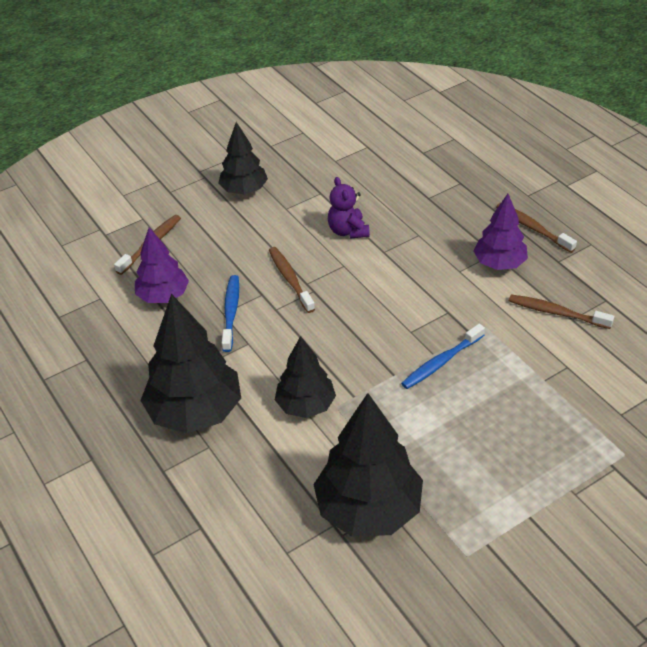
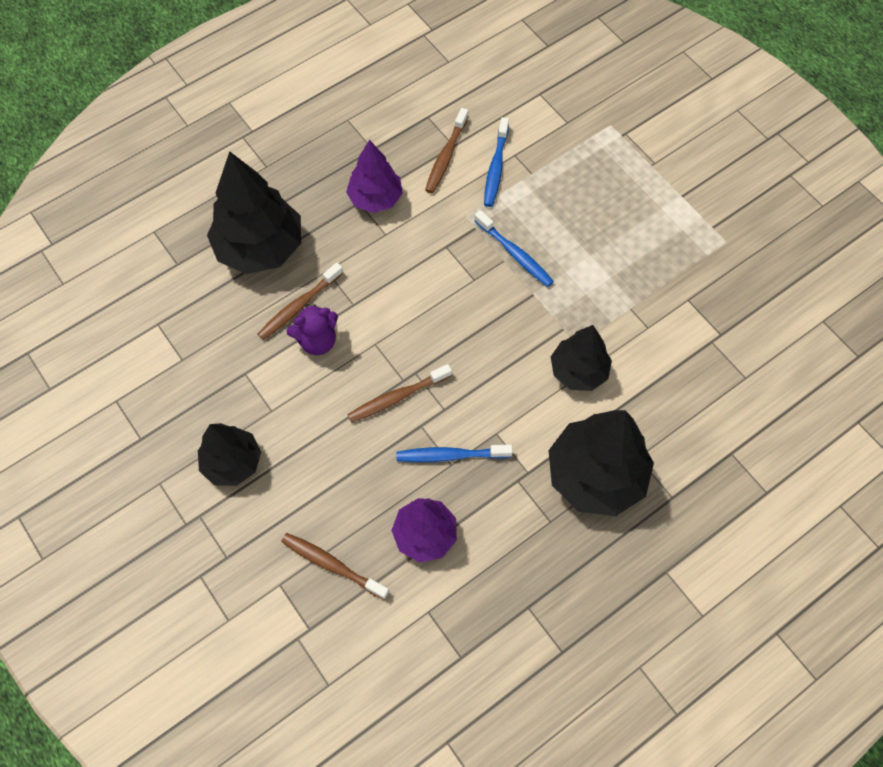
camera: 95 degrees left, 20 degrees up
black tree [313,393,423,537] -> black tree moved to [207,151,301,274]
brown toothbrush [496,203,577,253] -> brown toothbrush moved to [258,262,343,340]
none -> blue toothbrush [484,117,509,207]

